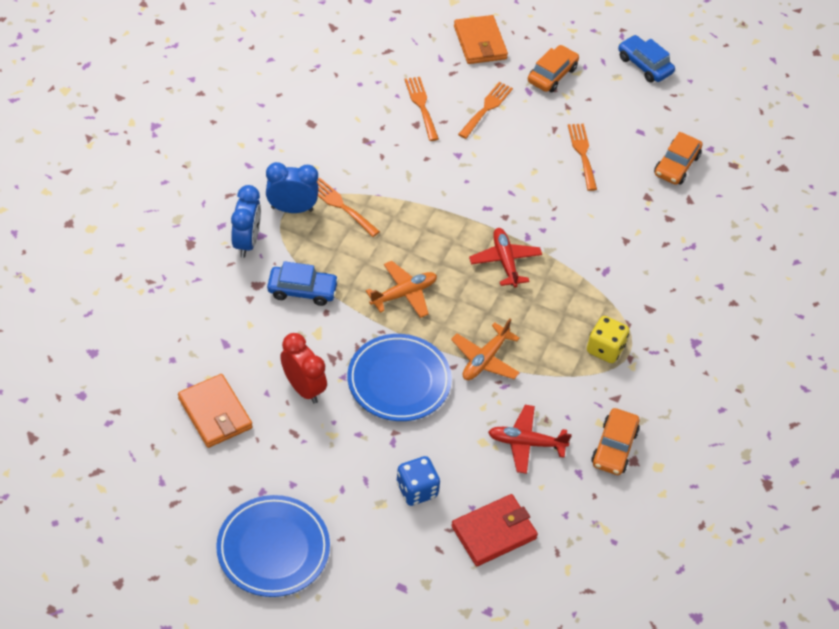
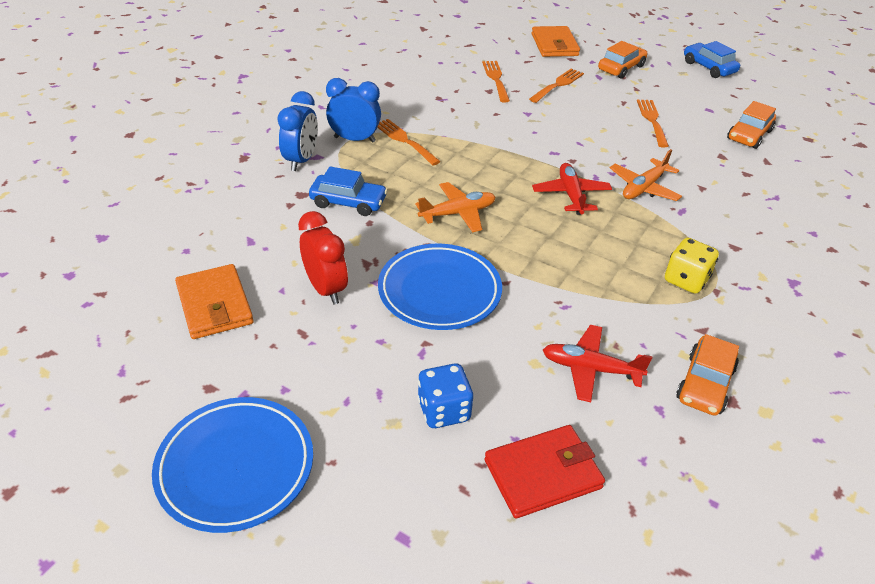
camera: 10 degrees right, 10 degrees down
orange plane [451,319,520,380] -> orange plane moved to [610,149,682,201]

